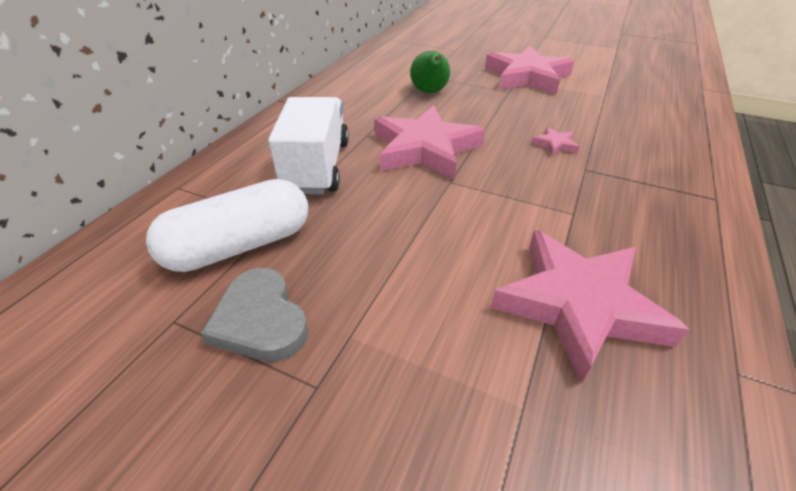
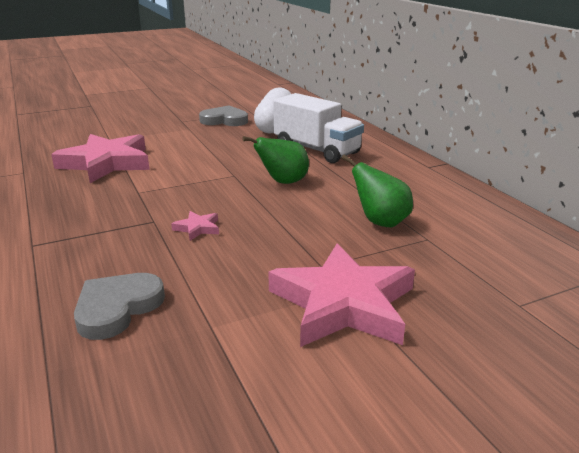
camera: 130 degrees right, 15 degrees down
pink star [374,105,485,180] -> green pear [242,136,309,184]
none -> grey heart [74,273,165,340]

